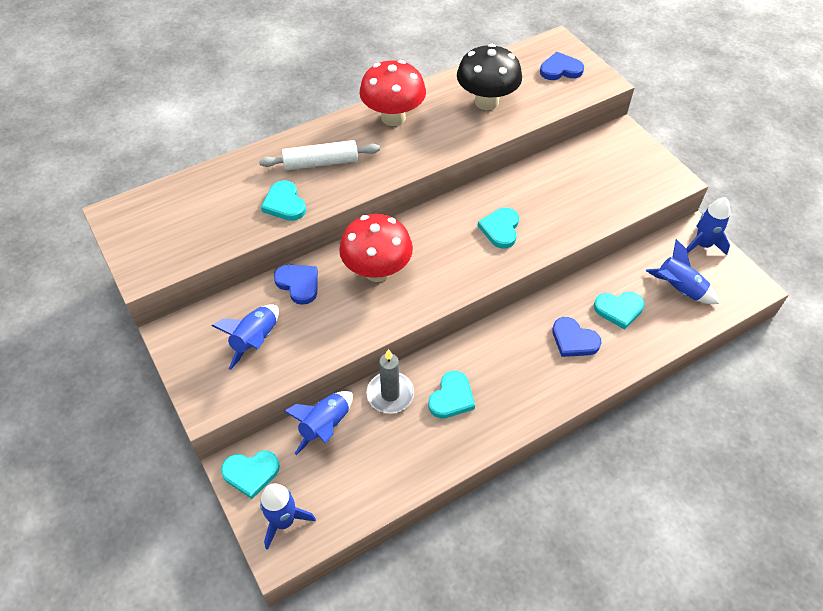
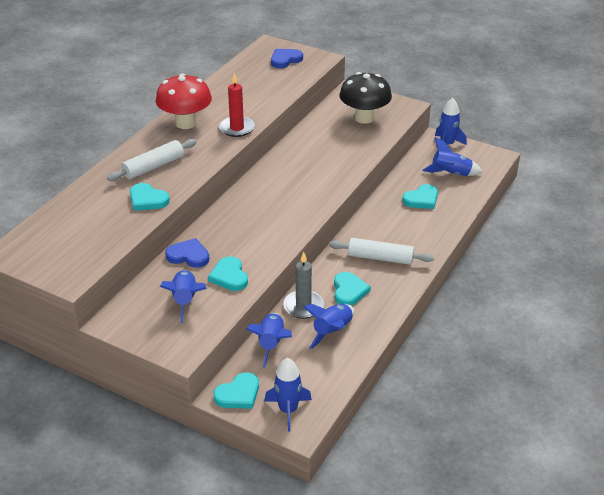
camera: 30 degrees left, 15 degrees down
red mushroom [339,214,413,282] -> none
black mushroom [457,44,522,110] -> black mushroom moved to [339,72,392,124]
turquoise heart [478,208,519,248] -> turquoise heart moved to [208,256,248,291]
blue heart [552,317,601,357] -> none
none -> red candle [219,73,255,137]
none -> blue rocket [303,304,354,349]
none -> white rolling pin [329,238,434,265]

